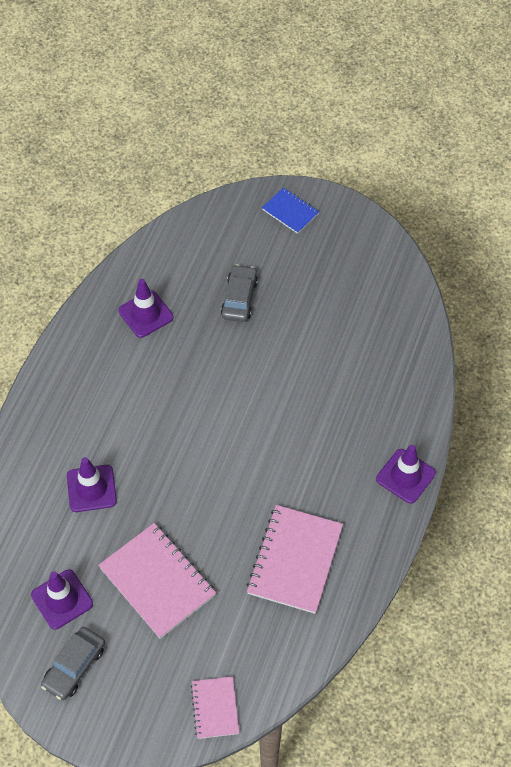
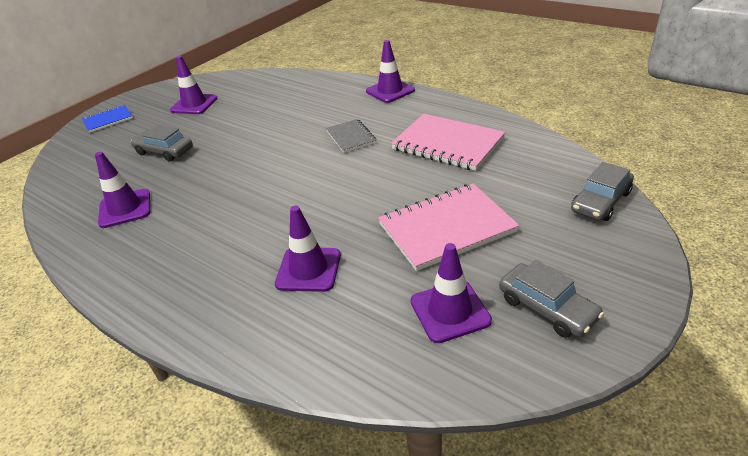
camera: 70 degrees left, 20 degrees down
pink notebook [191,676,239,739] -> grey car [571,162,634,221]
none -> purple traffic cone [170,56,218,114]
none -> grey notebook [326,119,376,153]

